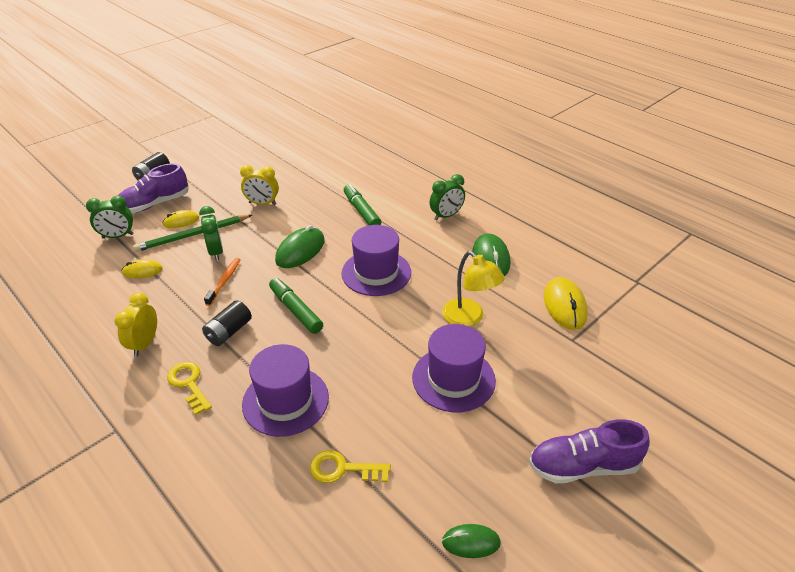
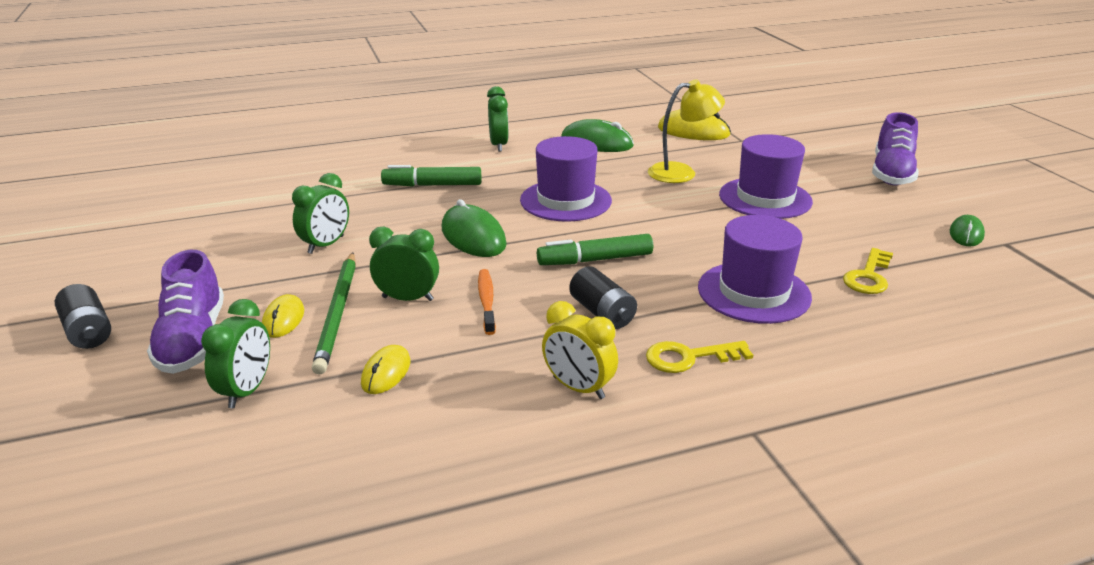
camera: 65 degrees left, 10 degrees down
orange toothbrush [204,258,240,306] -> orange toothbrush turned 45 degrees clockwise [478,269,496,335]
yellow clock [240,165,279,205] -> green clock [292,173,349,254]

